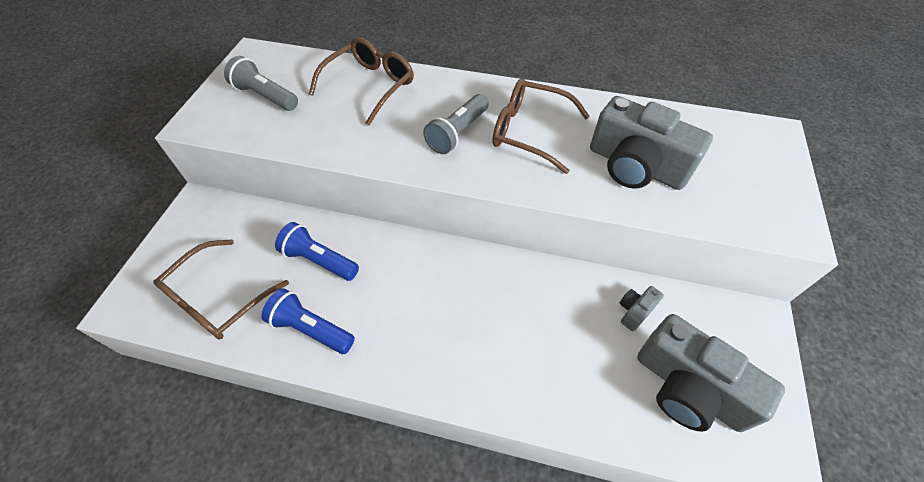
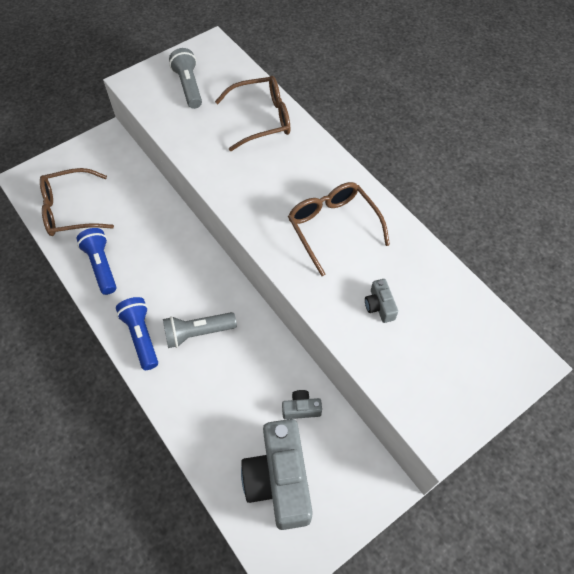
camera: 40 degrees right, 5 degrees up
blue flashlight [275,222,359,281] -> blue flashlight moved to [116,297,158,370]
grey flashlight [423,94,489,154] -> grey flashlight moved to [163,312,237,348]
grey camera [590,96,713,190] -> grey camera [365,279,398,323], size x0.43

